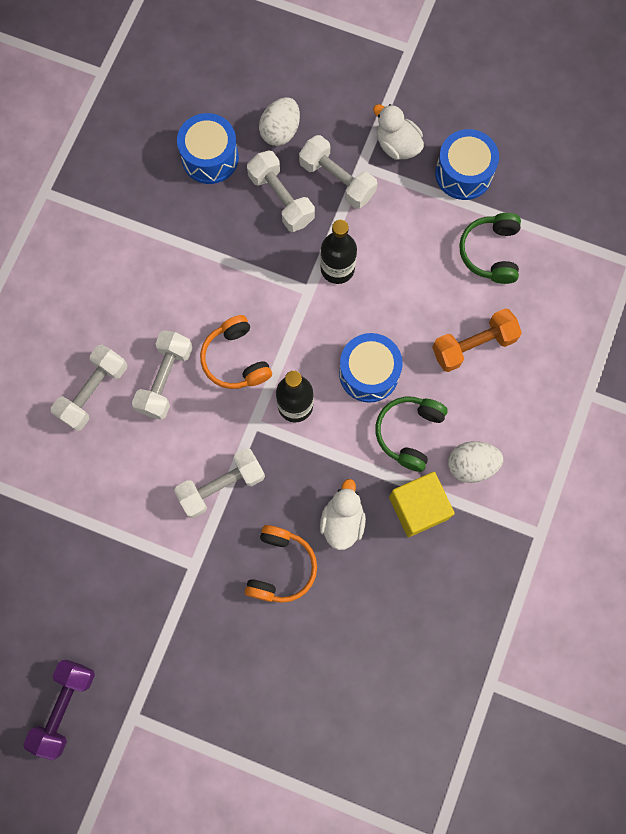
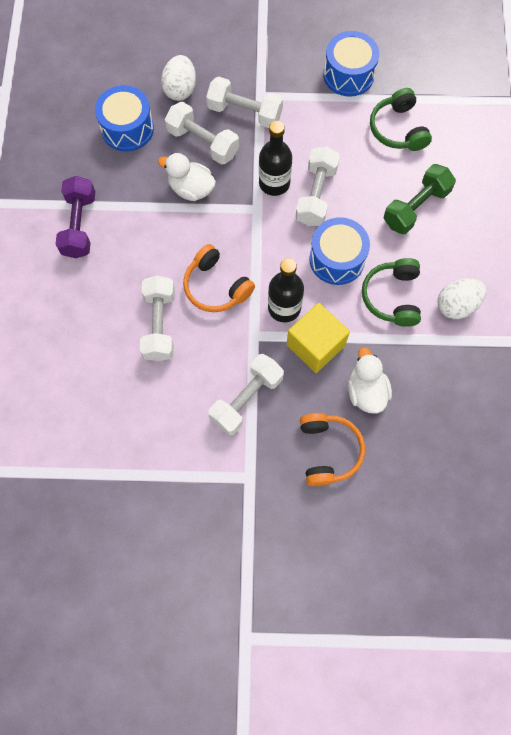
camera: 20 degrees left, 5 degrees down
purple dumbbell [23,660,95,760] -> purple dumbbell moved to [55,176,95,258]
white dumbbell [51,344,127,431] -> white dumbbell moved to [295,146,340,226]
white duck [373,104,424,160] -> white duck moved to [158,153,216,201]
yellow cube [389,472,455,537] -> yellow cube moved to [287,303,350,373]
orange dumbbell [432,308,522,372] -> green dumbbell [384,164,456,234]

